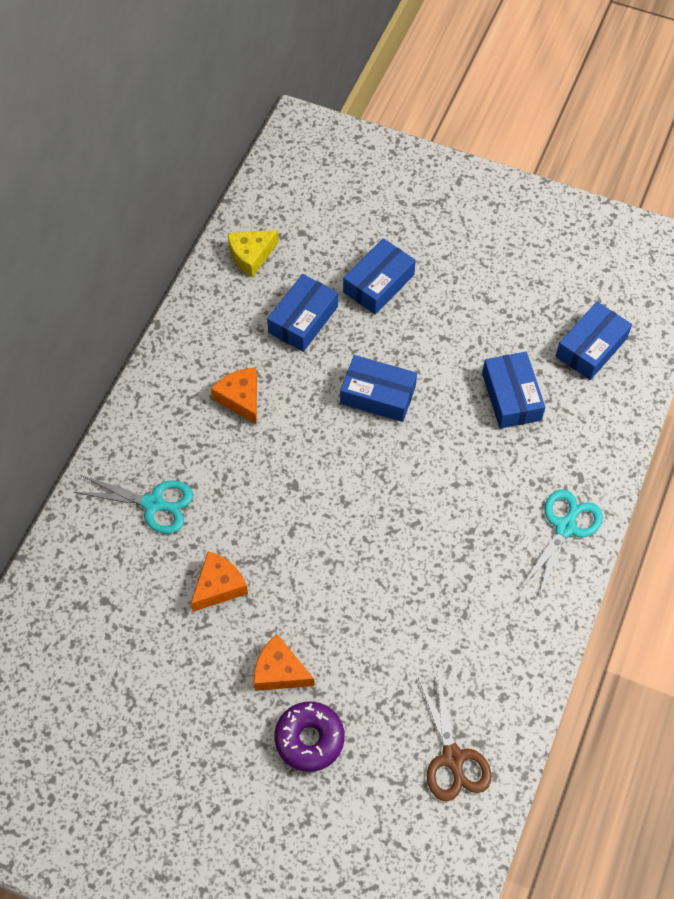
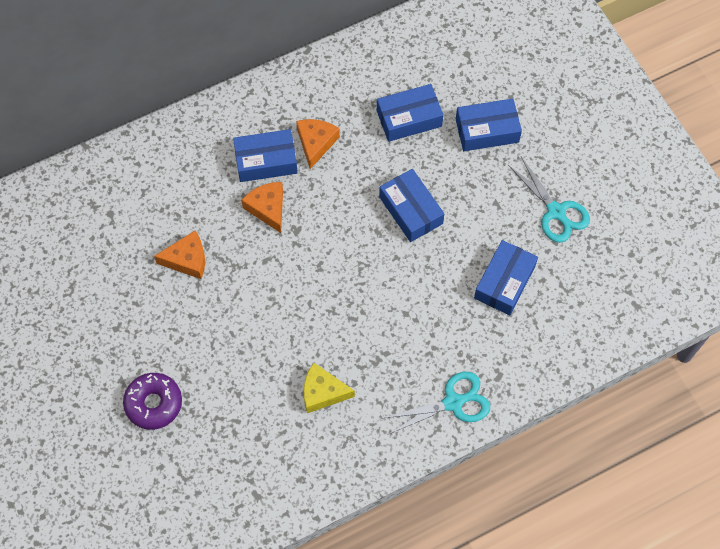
camera: 40 degrees right, 5 degrees up
turquoise scissors [74,475,193,534] -> turquoise scissors moved to [508,157,590,243]
yellow cheese [227,230,279,278] -> yellow cheese moved to [304,362,355,413]
orange cheese [254,634,314,691] -> orange cheese moved to [241,182,283,233]
brown scissors [418,675,492,801] -> none
blue box [556,302,632,380] -> blue box moved to [233,129,298,182]

